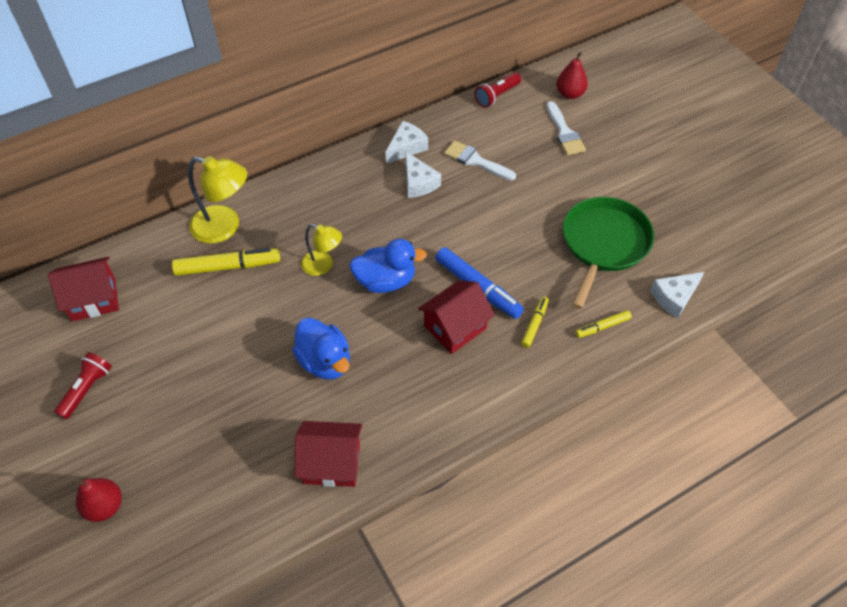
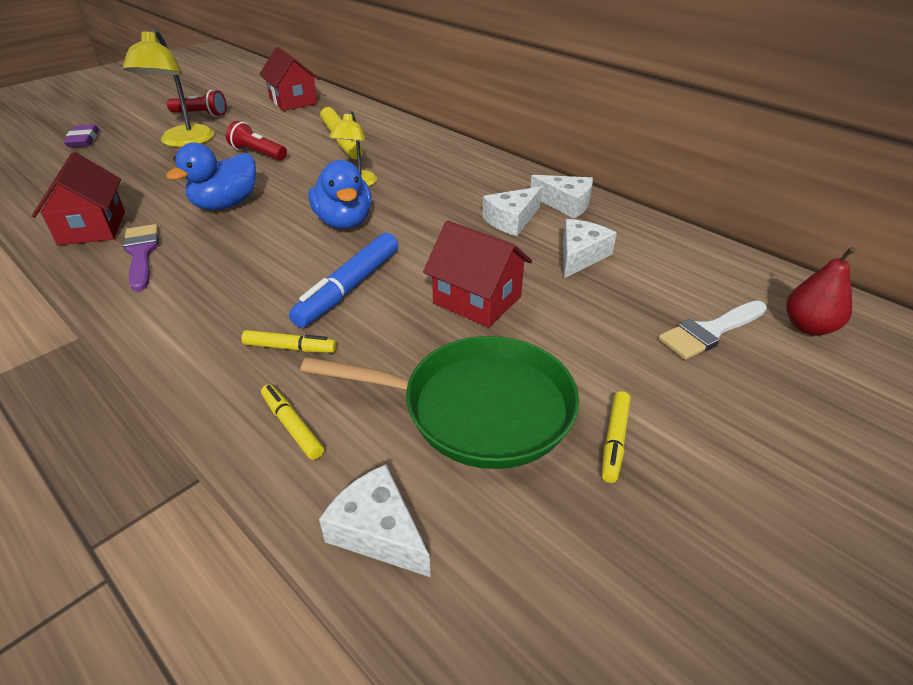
camera: 75 degrees right, 15 degrees down
red pear [76,478,122,522] -> purple eraser [64,124,99,147]
yellow lamp [188,156,247,244] -> yellow lamp moved to [123,29,214,147]
red house [418,281,495,354] -> red house moved to [423,221,532,327]
white brush [444,140,516,181] -> white cheese [563,219,617,278]
red flashlight [475,73,521,108] -> red flashlight moved to [226,121,287,161]
none -> purple brush [122,224,159,291]
none -> yellow marker [602,391,631,483]

